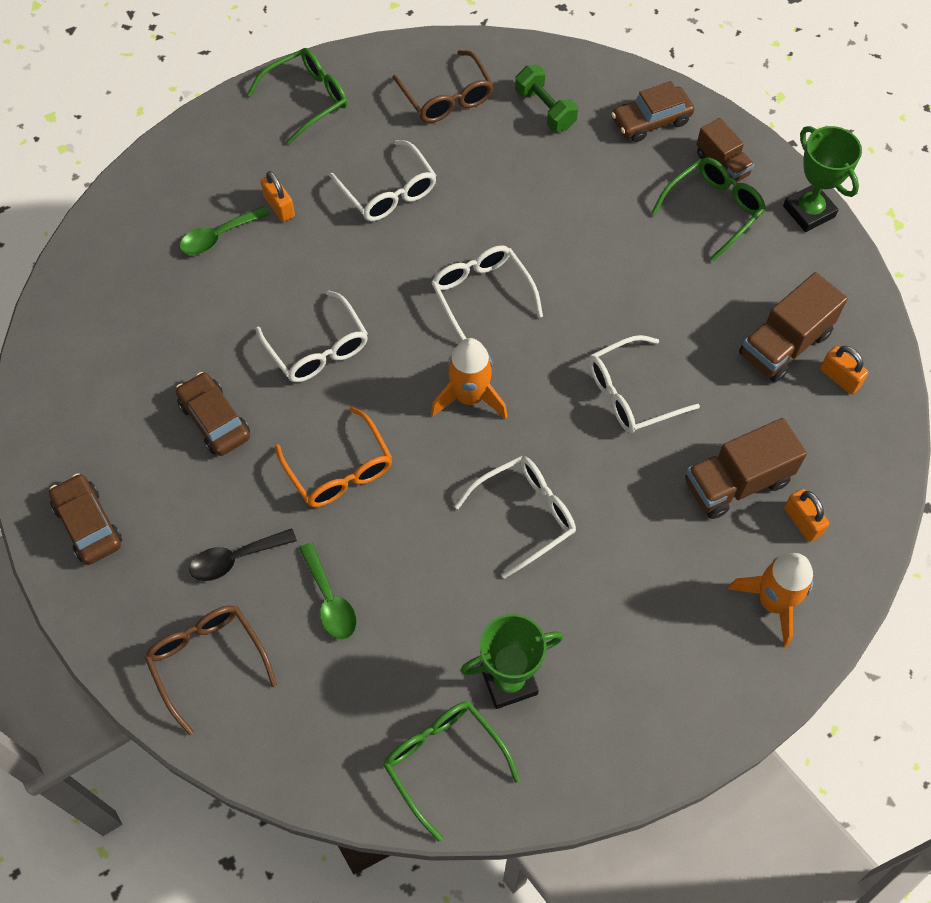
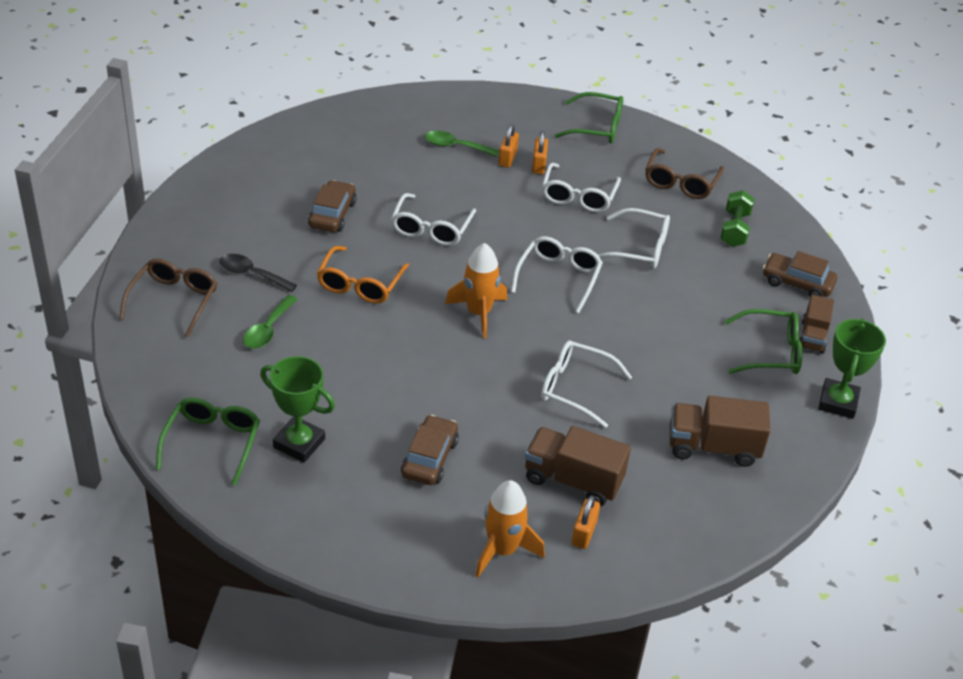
camera: 45 degrees right, 20 degrees down
brown car [49,473,122,565] -> brown car moved to [401,415,459,485]
white glasses [454,456,576,579] -> white glasses moved to [598,208,670,269]
orange padlock [820,346,869,394] -> orange padlock moved to [532,131,548,174]

